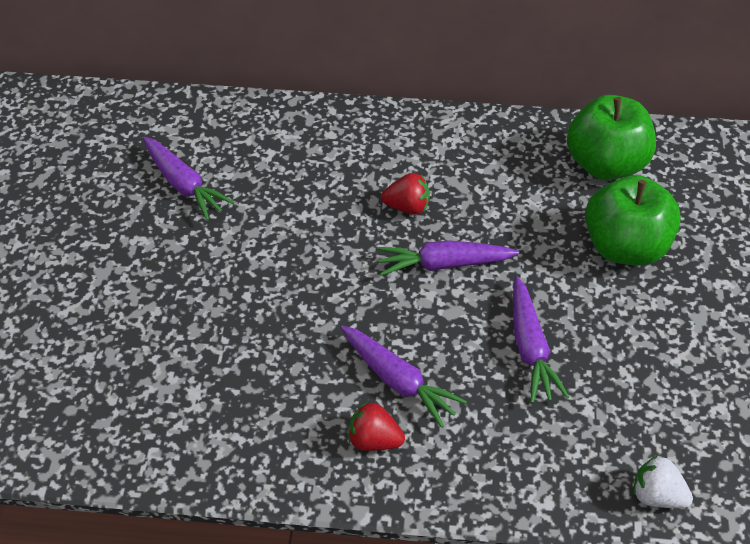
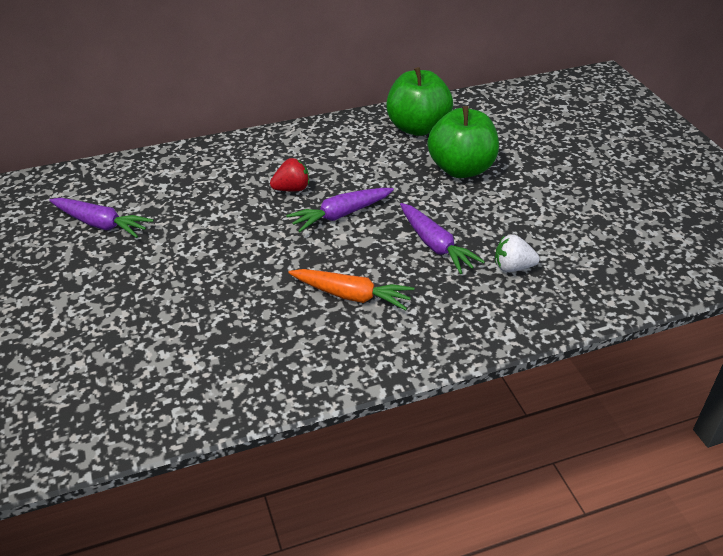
camera: 25 degrees left, 10 degrees down
purple carrot [340,325,467,428] -> orange carrot [288,269,414,310]
red strawberry [348,402,405,451] -> none
white strawberry [633,455,693,508] -> white strawberry moved to [495,234,540,272]

